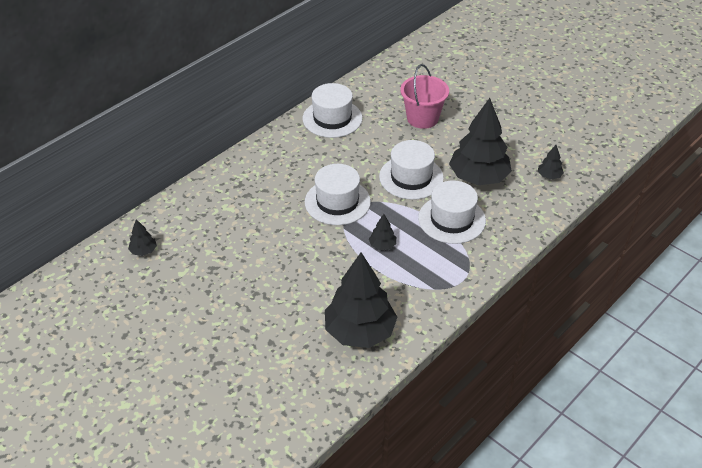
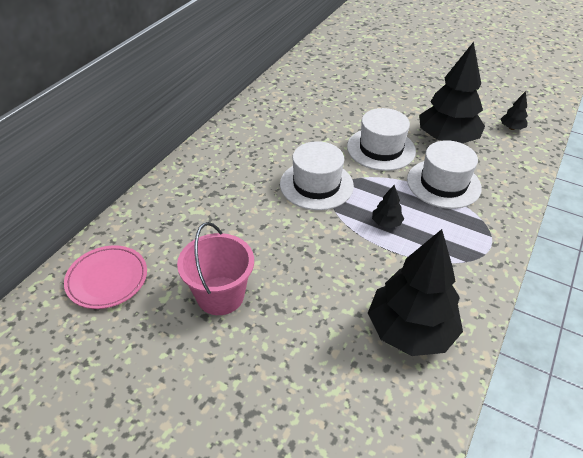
camera: 15 degrees left, 0 degrees up
black tree [128,219,157,256] -> pink plate [64,245,147,309]
white hat [303,83,363,138] -> none
pink bucket [400,64,449,129] -> pink bucket moved to [177,222,254,315]

